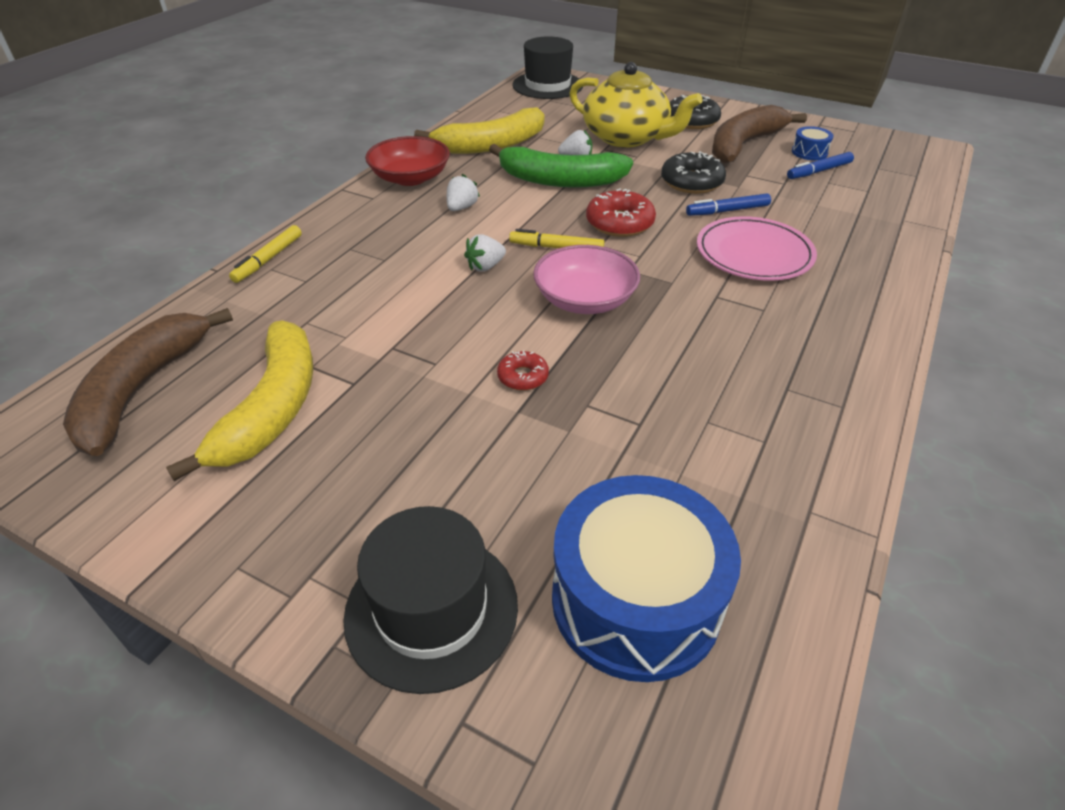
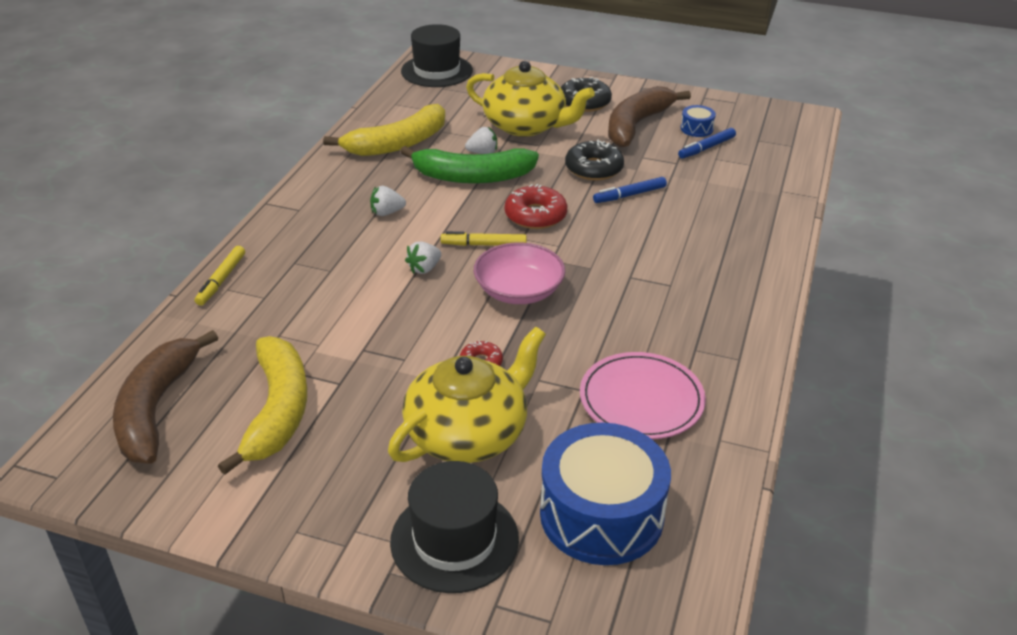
camera: 10 degrees left, 5 degrees down
red bowl [365,136,450,186] -> none
white strawberry [447,174,480,211] -> white strawberry turned 120 degrees counterclockwise [370,186,406,216]
pink plate [697,216,817,281] -> pink plate moved to [580,352,706,439]
none -> yellow teapot [388,327,546,463]

